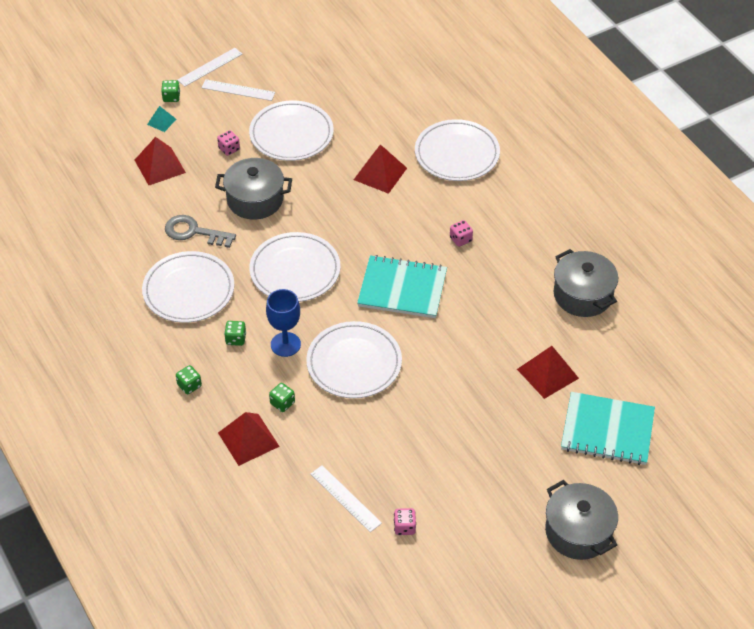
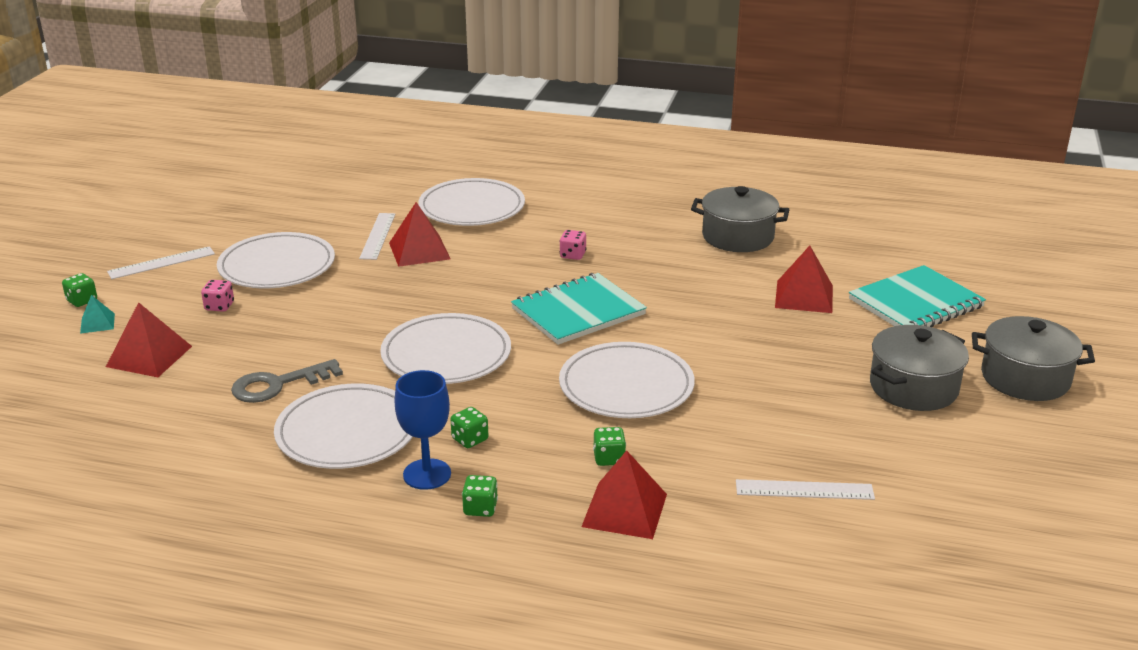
camera: 45 degrees left, 20 degrees down
white ruler [177,48,242,87] -> white ruler moved to [359,213,396,260]
grey pot [215,158,292,220] -> grey pot moved to [870,325,969,411]
blue goblet [266,289,301,357] -> blue goblet moved to [394,370,451,490]
pink dice [394,508,416,535] -> none

